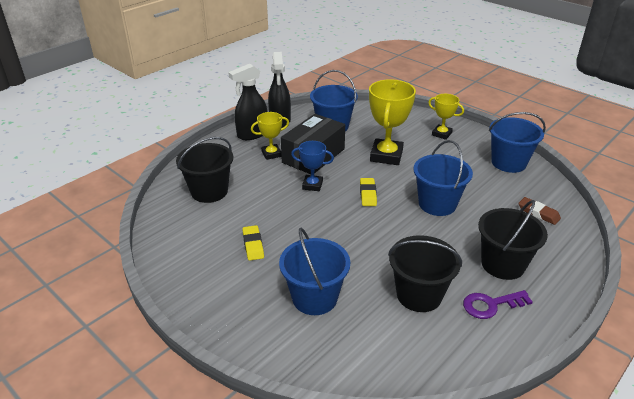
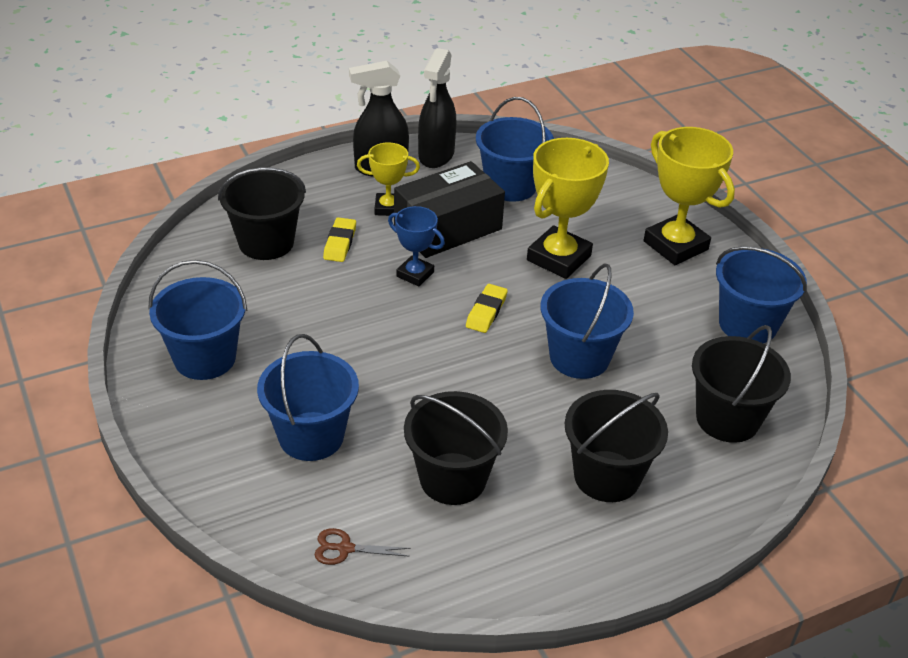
camera: 20 degrees right, 5 degrees up
yellow eraser [242,225,264,261] -> yellow eraser moved to [323,217,356,262]
yellow trophy [428,94,464,140] -> yellow trophy [644,127,735,265], size x1.76
purple key [463,290,533,319] -> none
brown eraser [519,197,561,225] -> black bucket [692,325,791,443]
none -> blue bucket [148,260,247,380]
none -> brown scissors [314,528,411,565]

